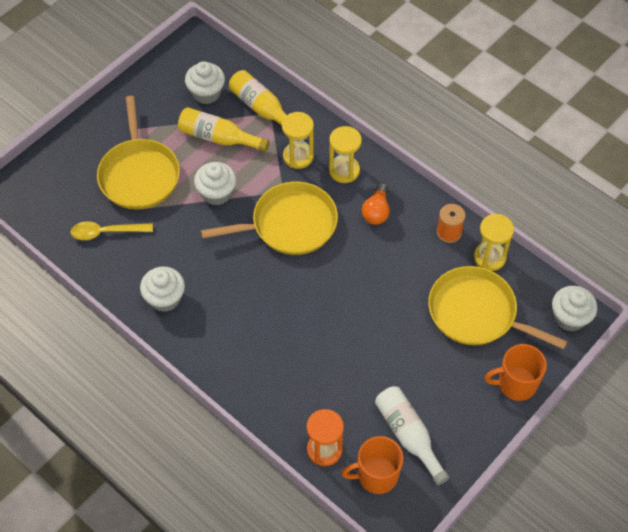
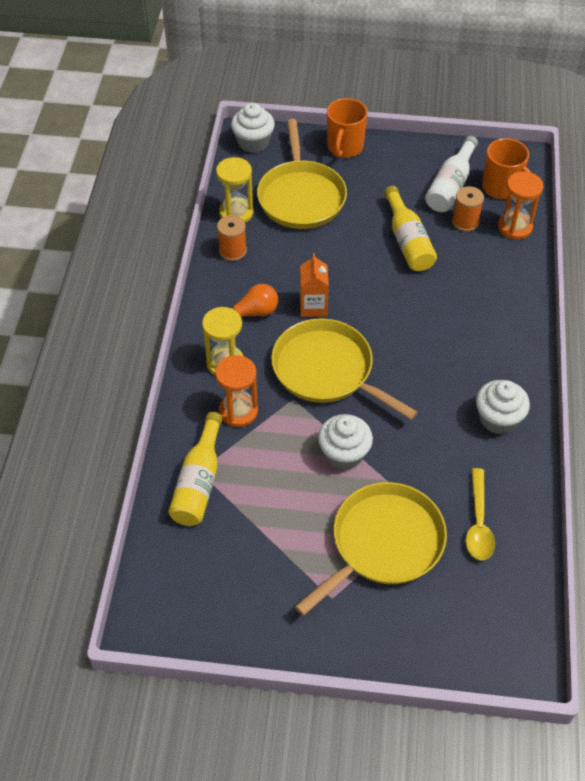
camera: 125 degrees left, 5 degrees down
yellow spoon [70,221,153,240] -> yellow spoon turned 45 degrees clockwise [466,468,495,560]
yellow bottle [178,107,270,152] -> yellow bottle moved to [384,186,437,271]
white cupcake [185,61,225,104] -> none
yellow hourglass [282,112,314,169] -> orange hourglass [215,355,258,427]
orange mug [485,344,547,401] -> orange mug turned 60 degrees clockwise [327,98,368,158]
none -> orange carton [300,253,329,317]
none -> orange spool [452,186,484,232]

